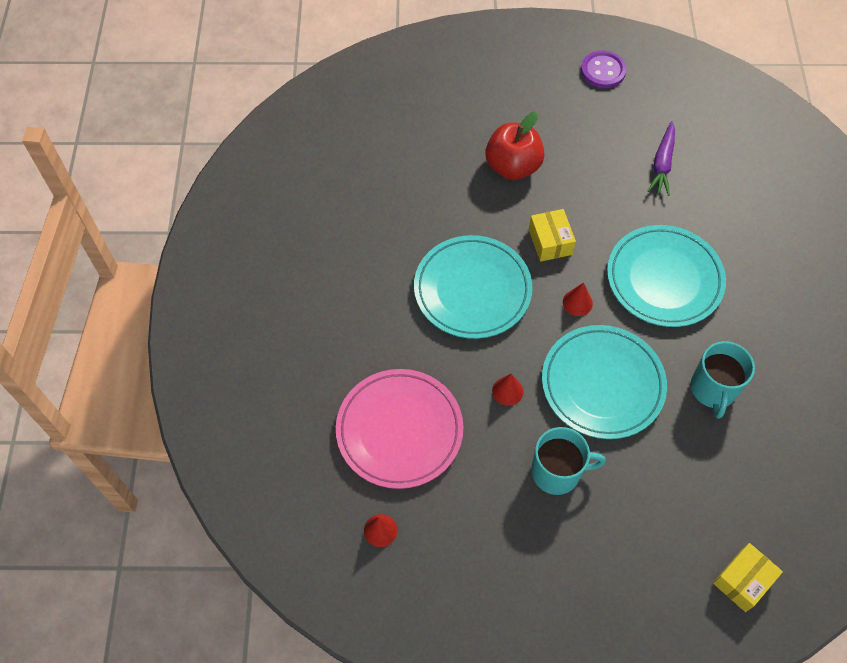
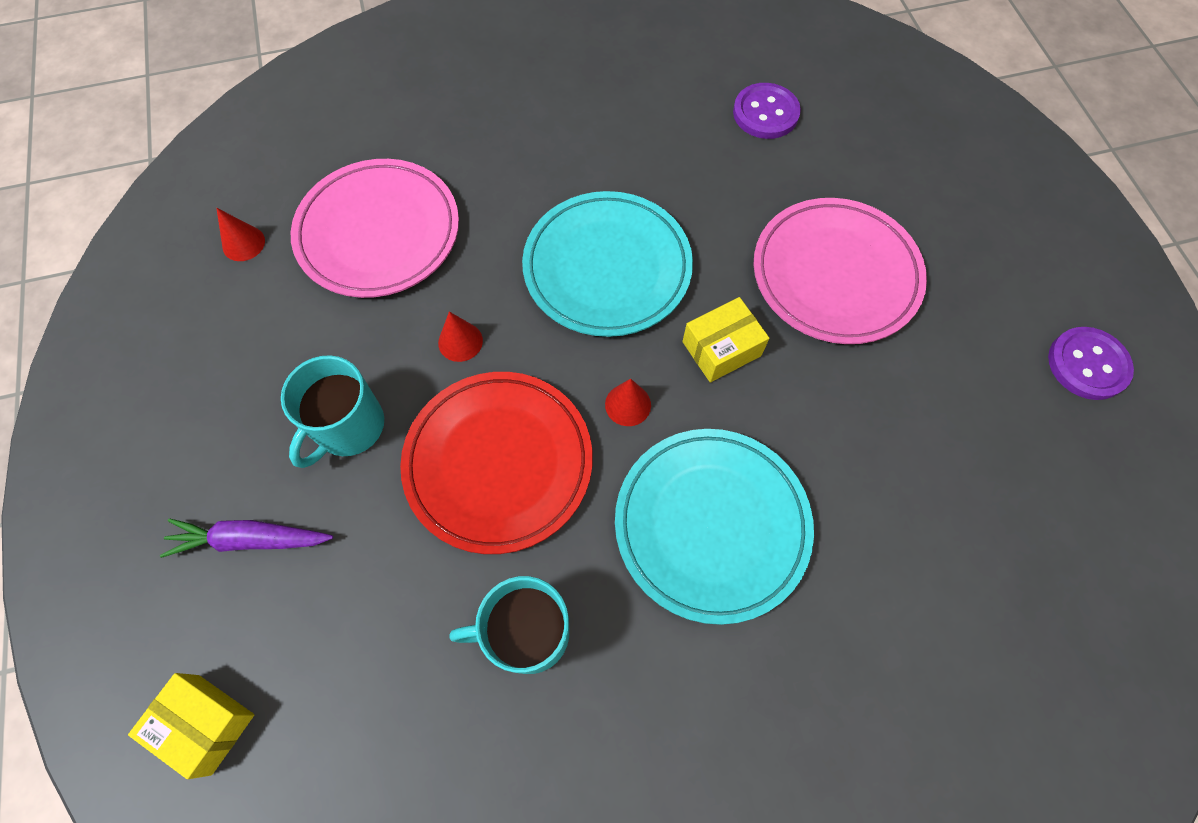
camera: 75 degrees right, 5 degrees up
red apple [486,111,544,180] -> pink plate [753,198,927,344]
turquoise mug [531,427,606,495] -> turquoise mug turned 45 degrees clockwise [281,355,384,468]
turquoise plate [542,325,667,439] -> red plate [400,372,593,554]
purple carrot [648,121,675,196] -> purple carrot moved to [160,519,333,558]
none -> purple button [733,83,801,139]

